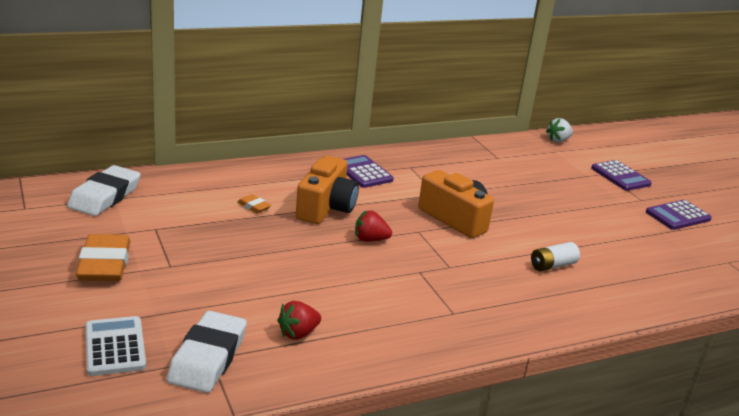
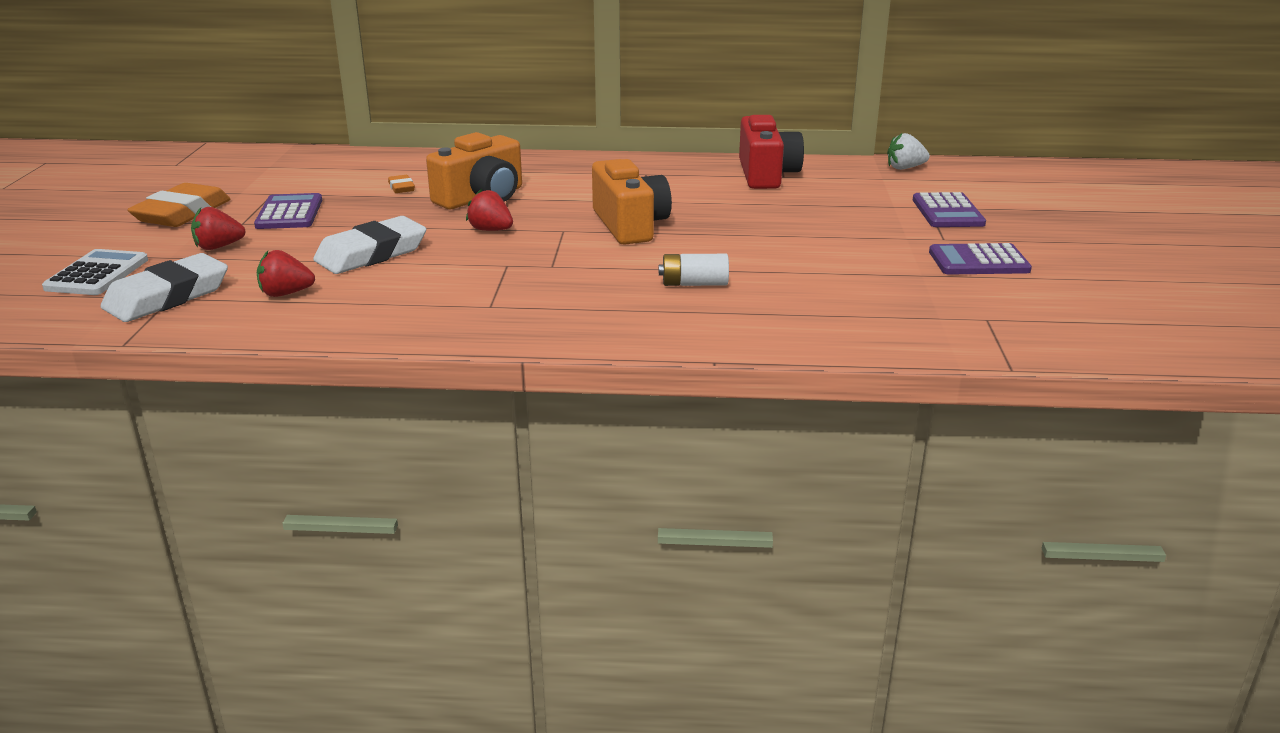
camera: 30 degrees right, 0 degrees up
white eraser [67,165,141,216] -> white eraser moved to [313,216,426,274]
purple calculator [344,155,394,188] -> purple calculator moved to [254,193,322,229]
none -> red strawberry [191,207,246,250]
none -> red camera [739,115,804,189]

